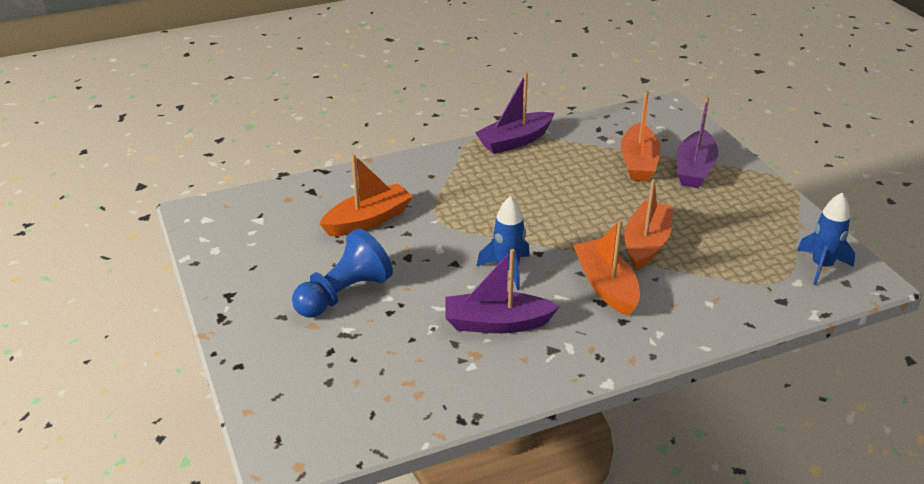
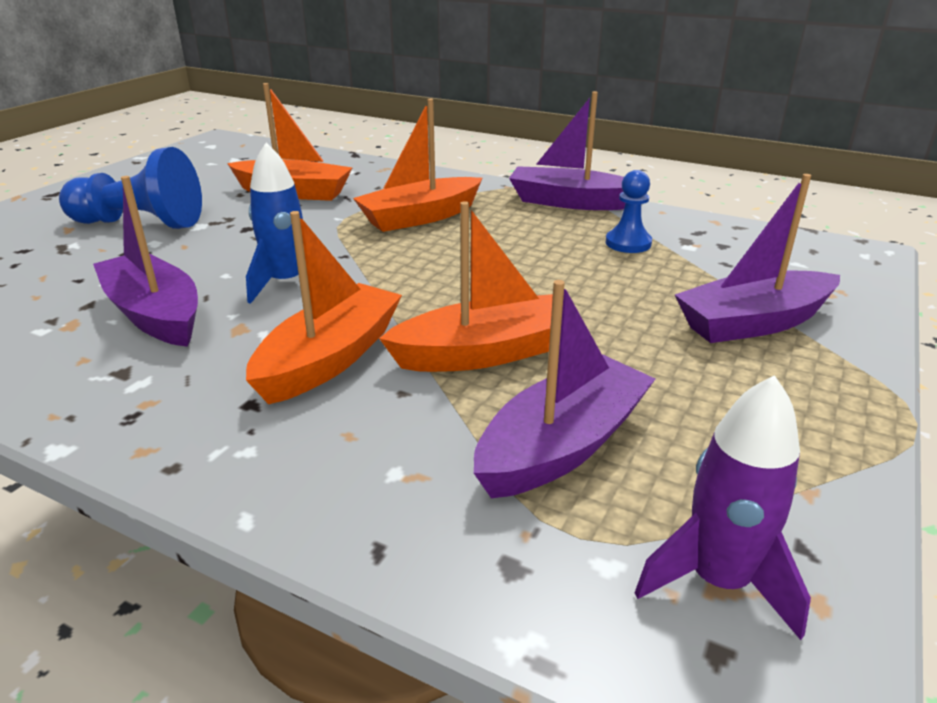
camera: 50 degrees right, 5 degrees down
orange boat [621,91,661,182] -> orange boat moved to [353,99,482,232]
blue rocket [797,193,855,285] -> purple rocket [635,375,811,640]
none -> purple boat [474,280,655,499]
none -> blue pawn [606,170,652,253]

